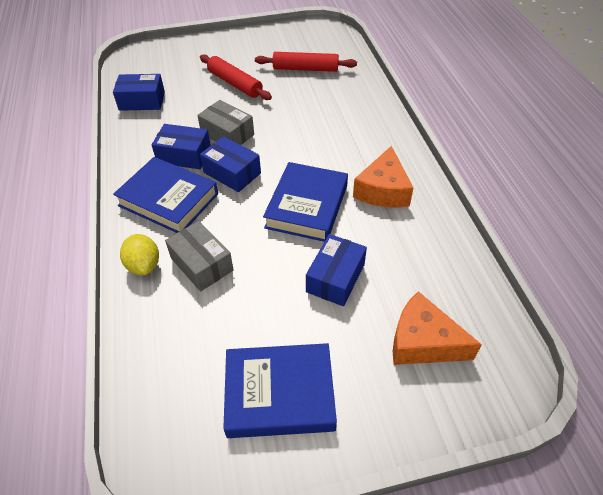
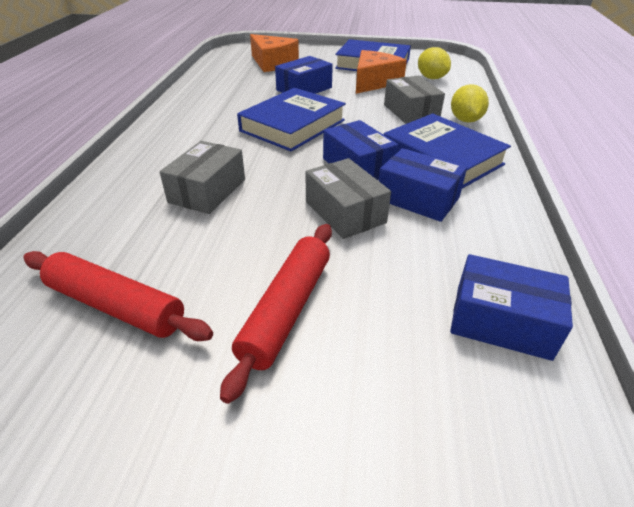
camera: 160 degrees left, 10 degrees down
red rolling pin [200,54,272,100] -> red rolling pin turned 45 degrees clockwise [220,224,332,404]
orange cheese [353,146,414,208] -> orange cheese moved to [356,50,407,94]
none -> grey box [160,141,245,214]
none -> yellow lemon [418,47,451,79]

